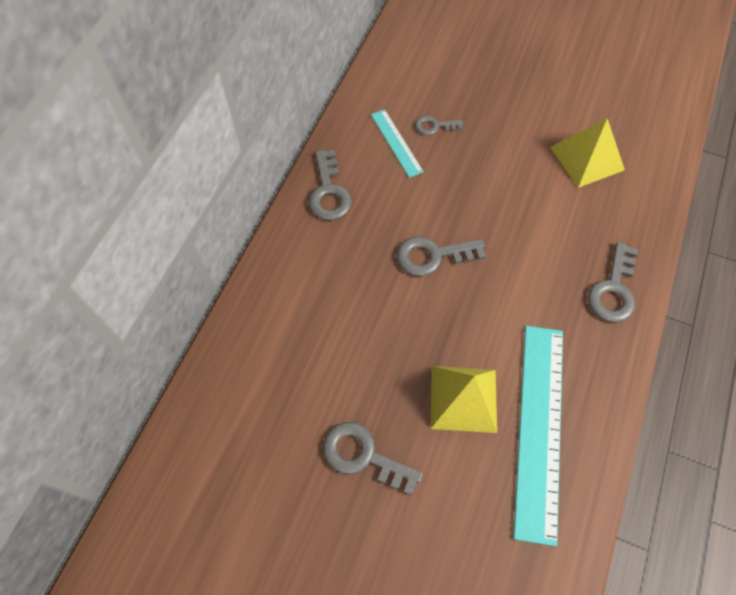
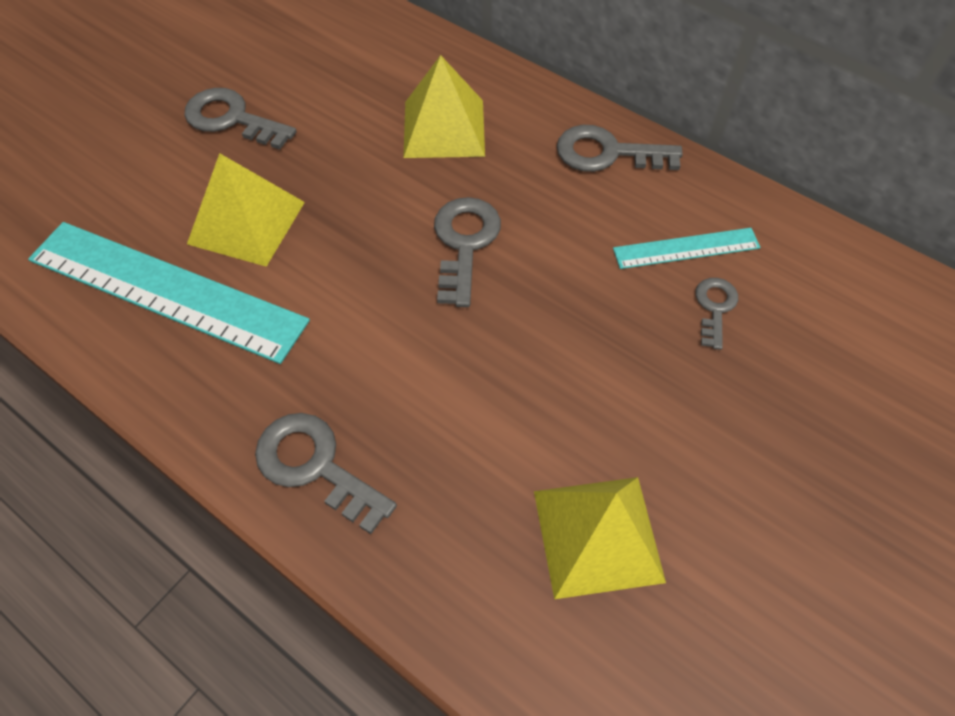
camera: 105 degrees right, 5 degrees down
grey key [323,422,423,495] -> grey key turned 105 degrees counterclockwise [184,88,297,150]
none -> yellow pyramid [403,55,485,158]

